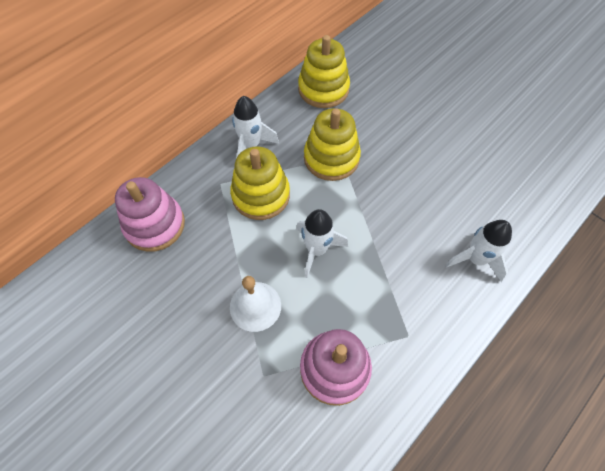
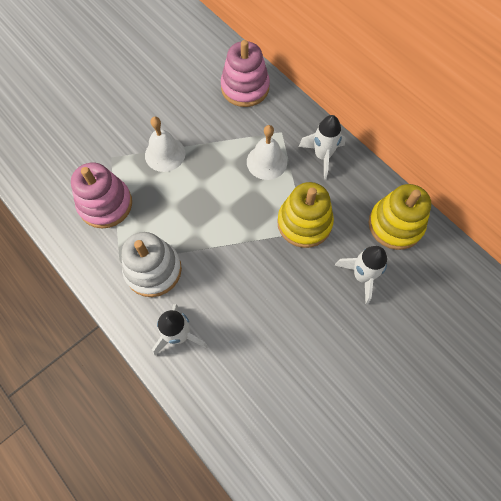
camera: 95 degrees right, 5 degrees up
yellow stacking toy [230,146,290,220] -> white bell [247,125,287,180]
white rocket [296,209,348,278] -> white rocket moved to [335,246,388,305]
none -> white stacking toy [122,232,182,297]

